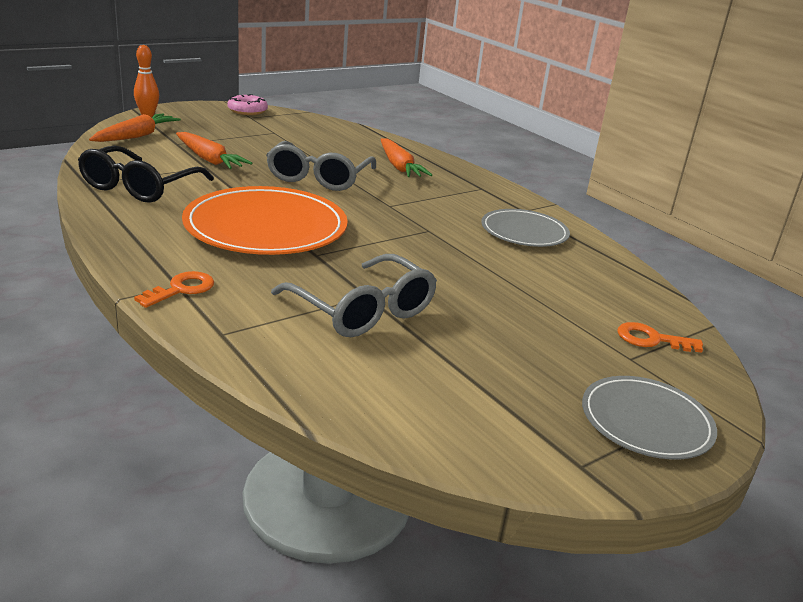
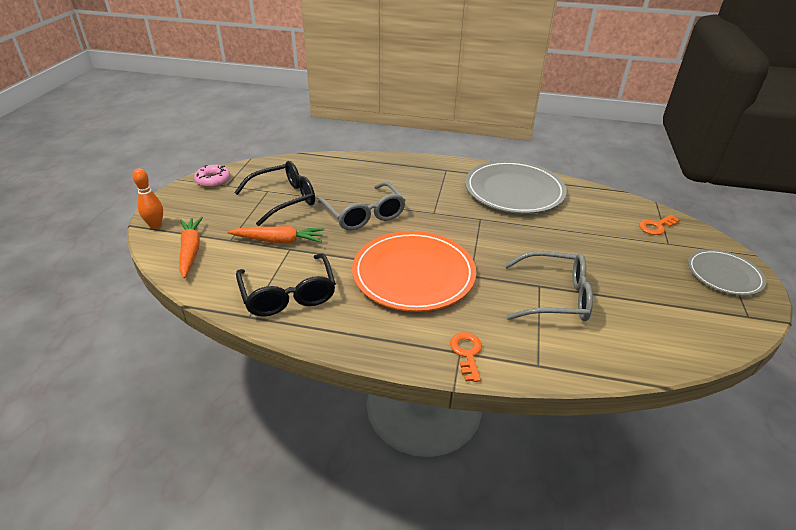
camera: 40 degrees left, 10 degrees up
orange carrot [380,138,432,177] -> none
grey plate [481,209,570,247] -> grey plate [465,160,567,214], size x1.72
none -> black glasses [234,161,315,226]

